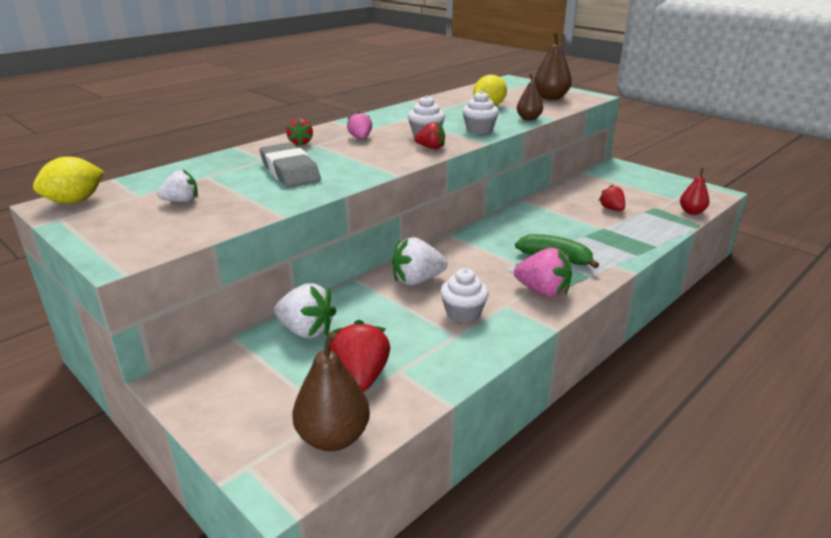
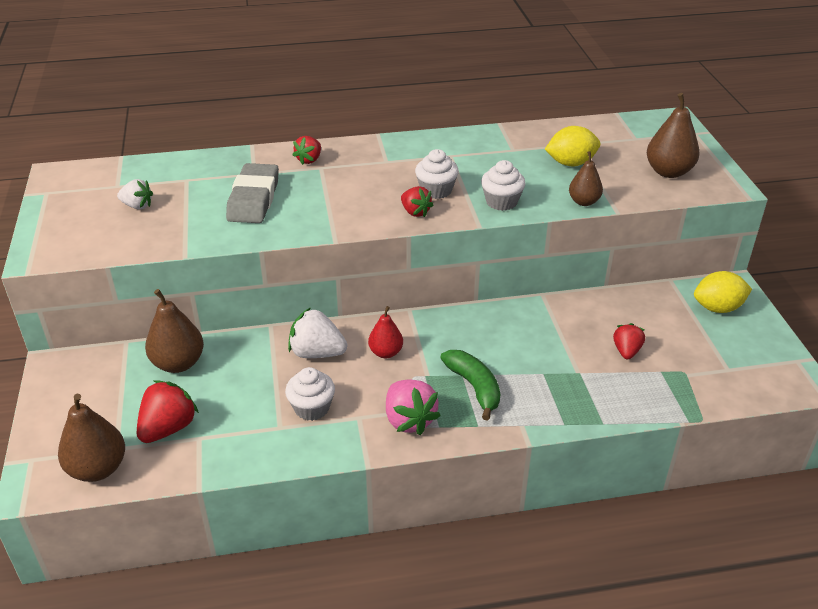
camera: 35 degrees right, 10 degrees up
yellow lemon [33,157,104,204] -> yellow lemon moved to [694,271,752,313]
white strawberry [274,284,337,338] -> brown pear [145,289,204,373]
pink strawberry [347,111,372,139] -> none
red pear [680,168,710,215] -> red pear moved to [368,306,403,358]

